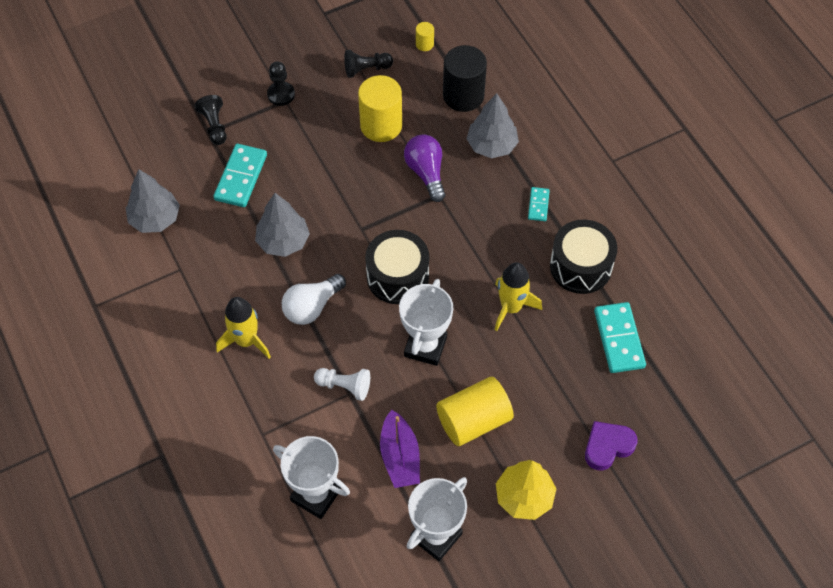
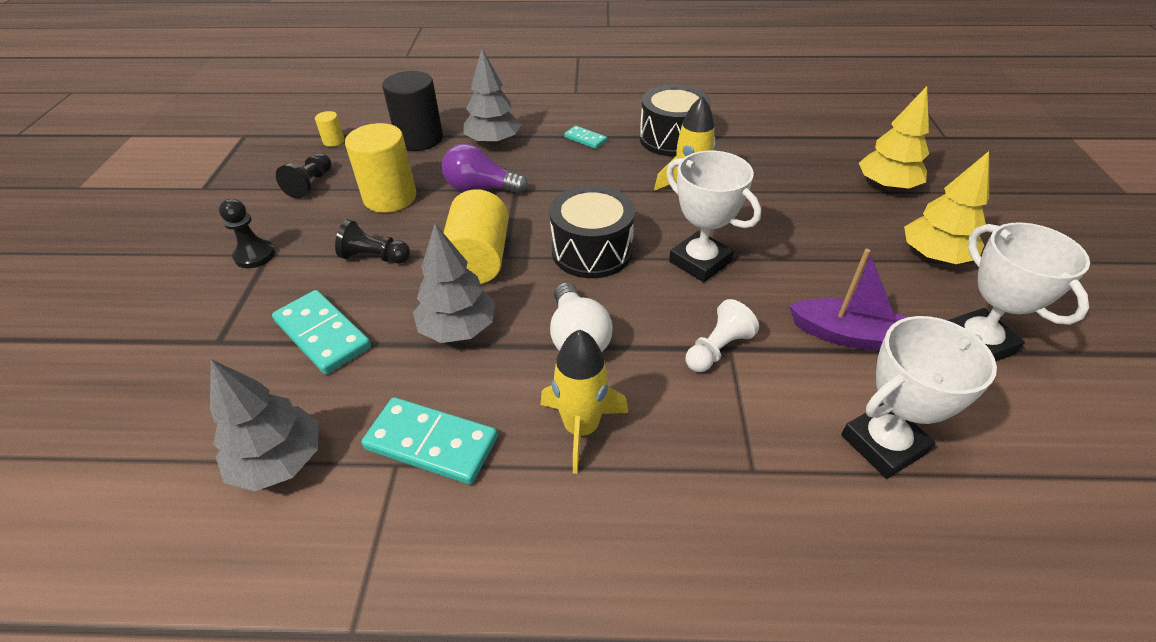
camera: 60 degrees left, 15 degrees down
black pawn [195,95,227,145] -> black pawn moved to [335,219,410,264]
yellow cylinder [436,377,514,446] -> yellow cylinder moved to [443,189,509,284]
purple heart [585,421,638,471] -> yellow tree [859,86,929,191]
turquoise domino [594,302,646,373] -> turquoise domino moved to [362,397,498,485]

